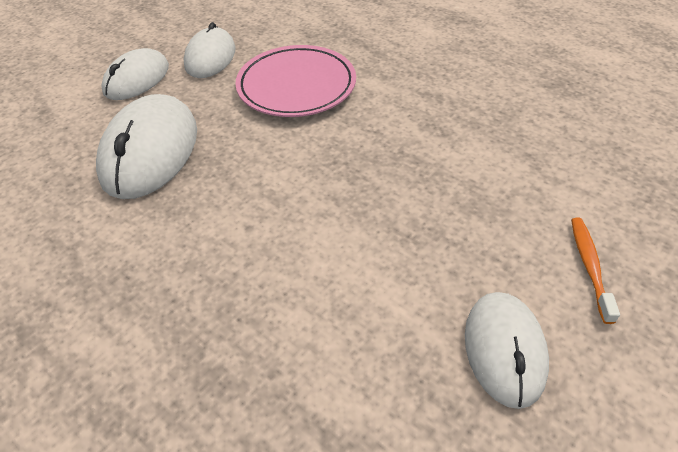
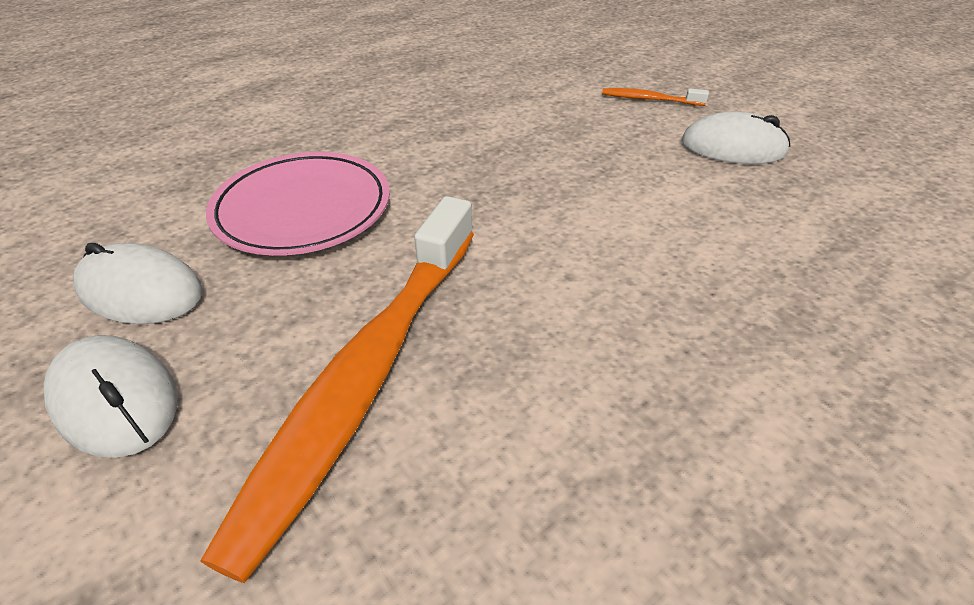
camera: 80 degrees left, 5 degrees down
white mouse [96,94,197,199] -> orange toothbrush [200,196,474,583]

